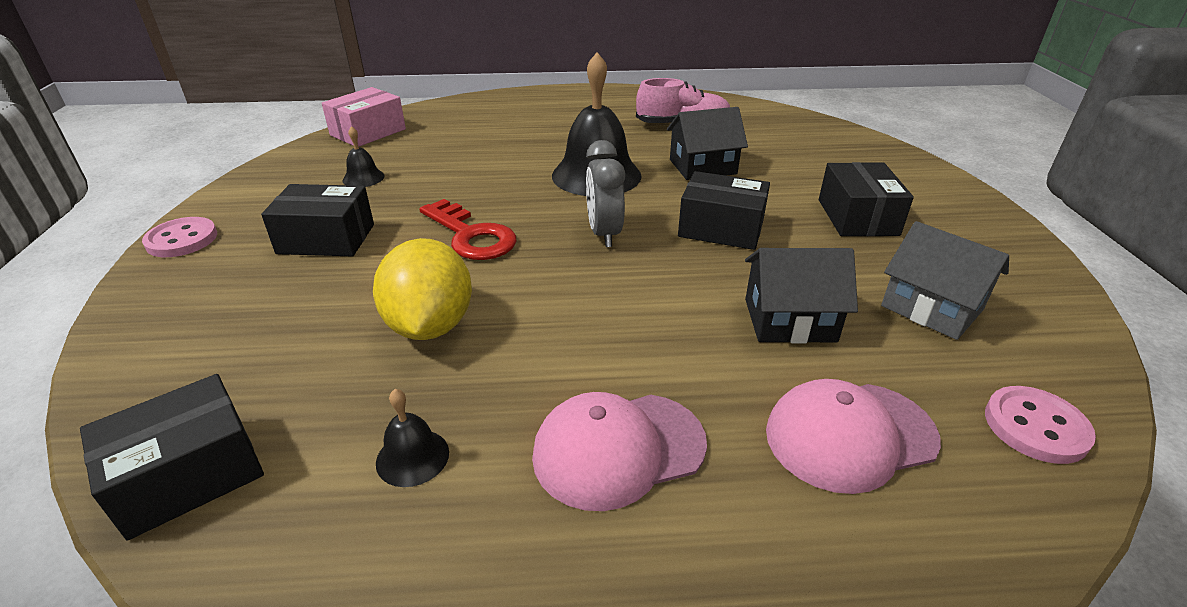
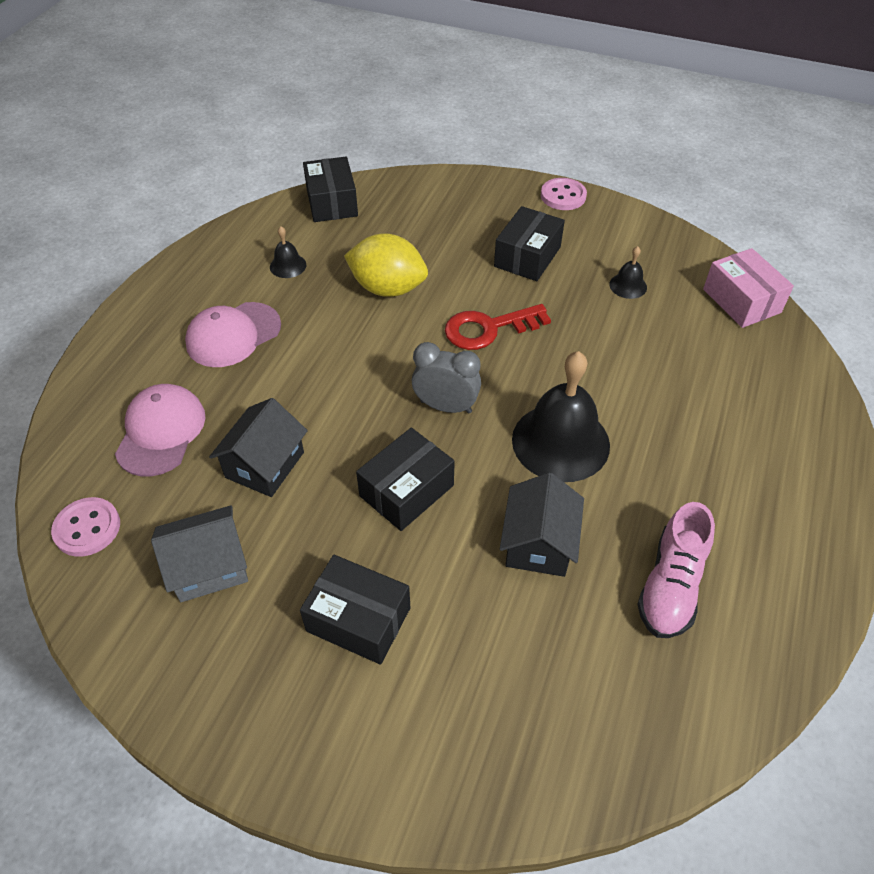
camera: 115 degrees right, 15 degrees up
pink cap [532,392,707,511] -> pink cap turned 135 degrees counterclockwise [185,302,281,367]

